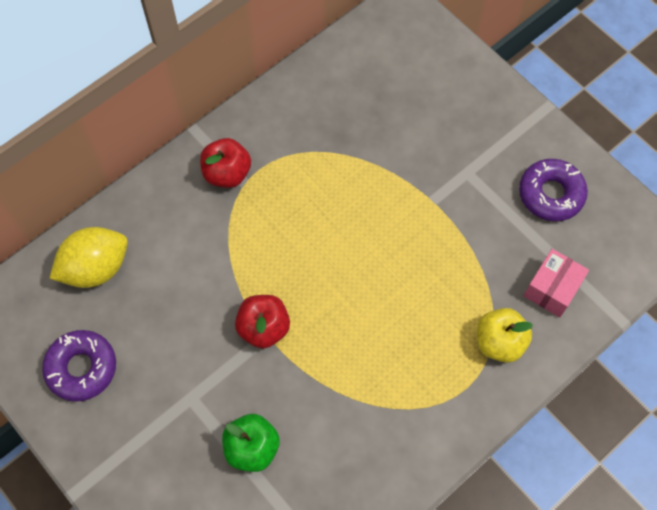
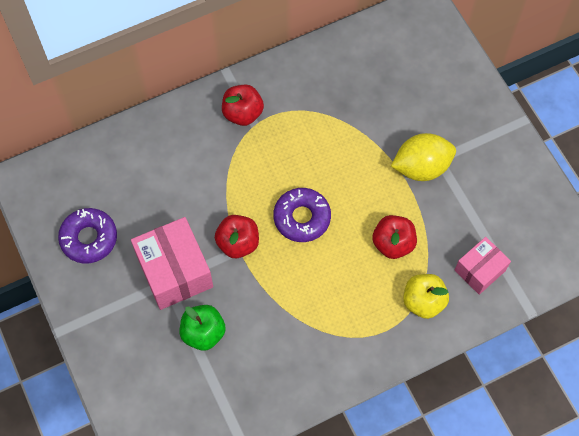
camera: 15 degrees right, 0 degrees up
yellow lemon [49,227,128,288] -> yellow lemon moved to [391,133,456,181]
purple donut [519,159,588,221] -> purple donut moved to [273,188,331,242]
none -> pink box [131,217,213,310]
none -> red apple [372,215,417,259]

